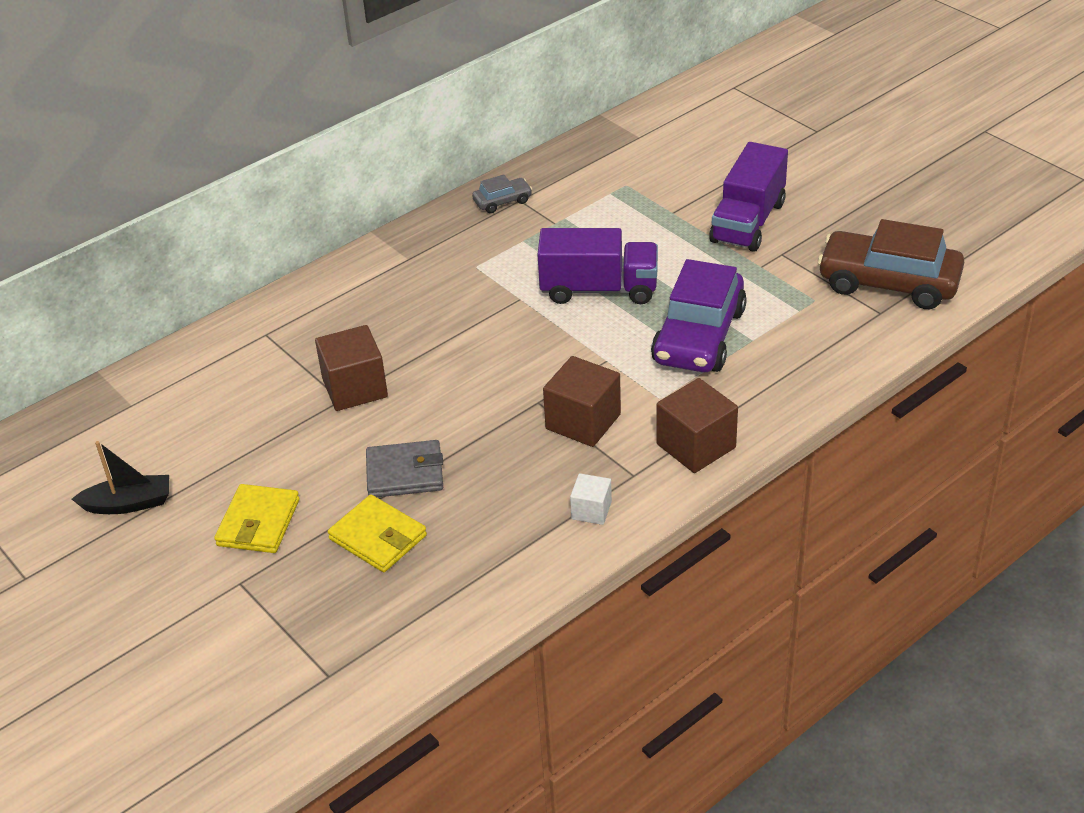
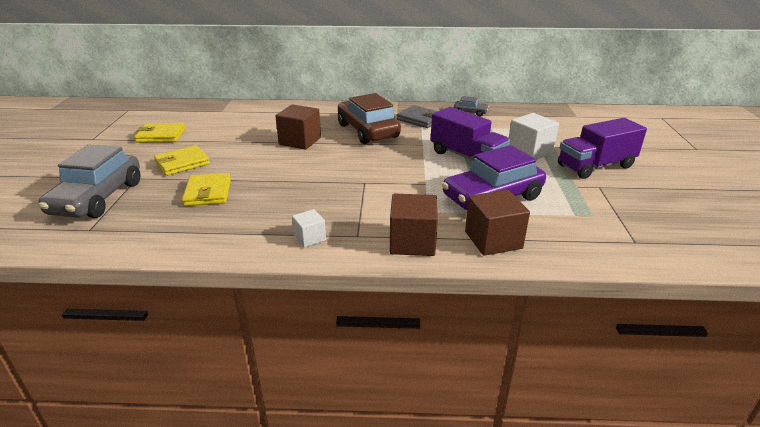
camera: 40 degrees right, 10 degrees down
black boat [72,441,169,514] -> yellow wallet [134,123,185,143]
grey wallet [366,440,443,497] -> grey wallet moved to [397,105,438,128]
brown cube [543,356,621,447] -> brown cube moved to [465,190,530,256]
brown car [817,219,964,309] -> brown car moved to [338,93,401,144]
none -> grey car [38,145,141,218]
none -> white cube [508,113,559,160]

